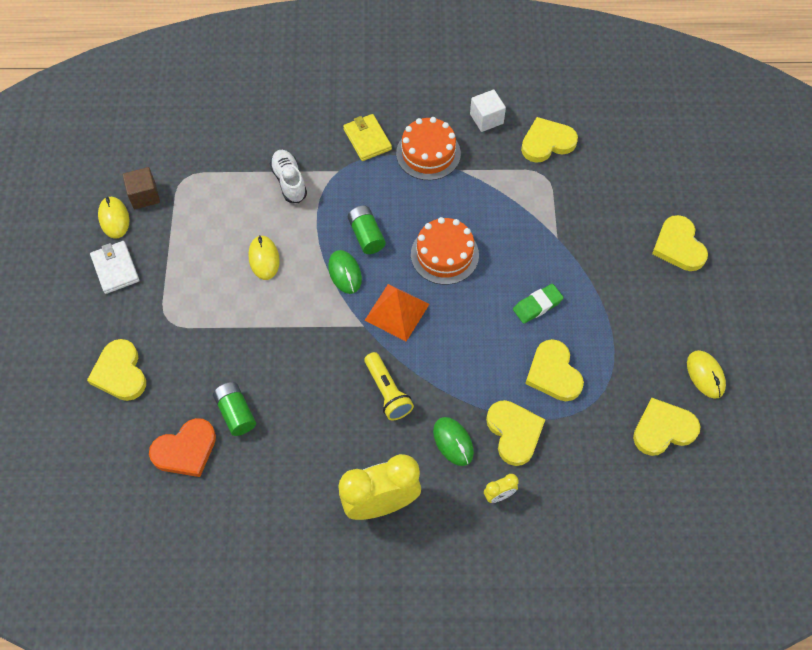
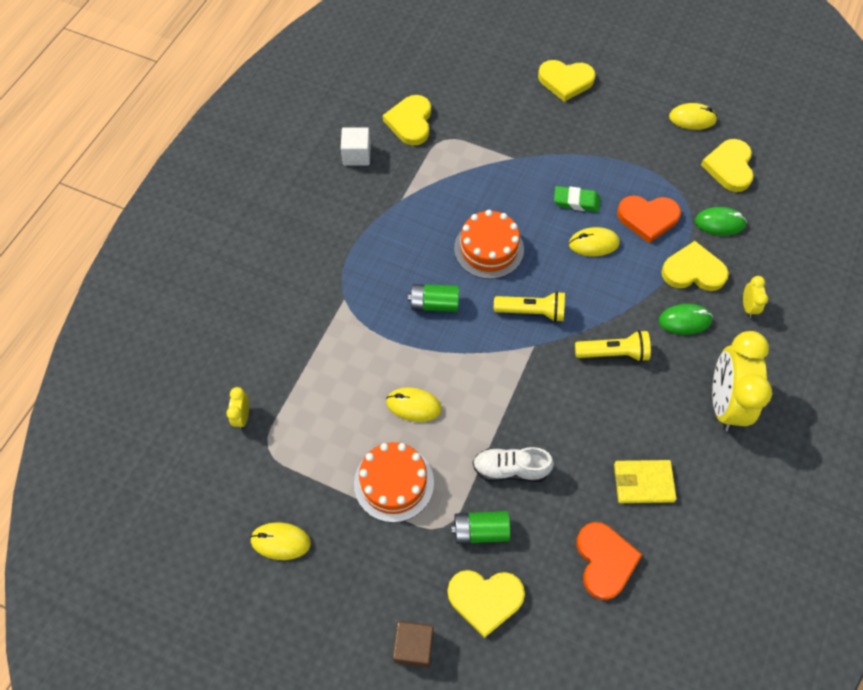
camera: 65 degrees left, 0 degrees up
white wallet [90,241,139,294] -> none
brown cube [123,167,160,209] -> brown cube moved to [393,621,434,667]
green battery [213,382,256,436] -> green battery moved to [451,511,510,544]
white shoe [270,150,307,203] -> white shoe moved to [473,447,554,482]
green mouse [328,250,362,294] -> green mouse moved to [695,207,747,236]
yellow wallet [343,114,392,161] -> yellow wallet moved to [614,460,677,503]
orange pyramid [364,284,429,341] -> yellow flashlight [494,291,565,322]
orange cake [396,117,461,180] -> orange cake moved to [354,442,434,523]
green eraser [513,284,564,324] -> green eraser turned 75 degrees counterclockwise [554,186,600,212]
yellow heart [525,339,584,401] -> orange heart [617,196,681,243]
none -> yellow clock [227,387,249,429]
none -> yellow mouse [569,227,620,256]

